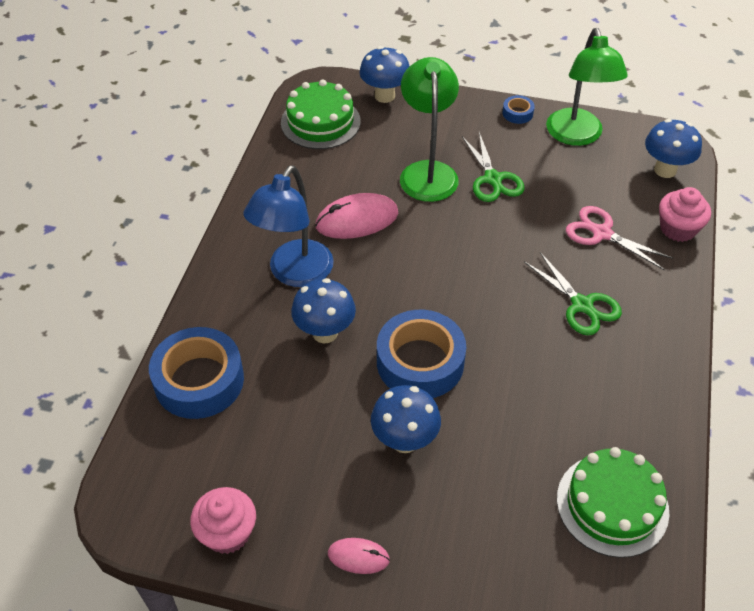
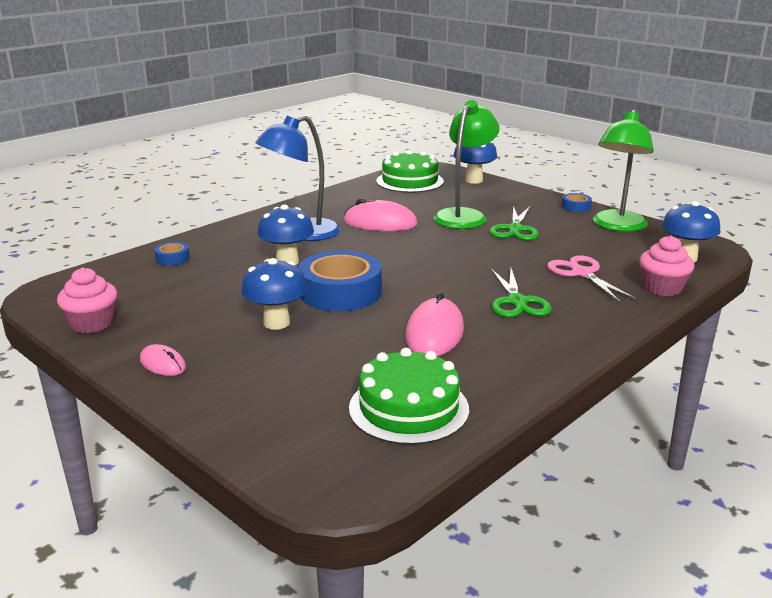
camera: 30 degrees right, 25 degrees down
blue tape [149,327,244,419] -> blue tape [154,242,190,265], size x0.44
none -> pink mouse [405,292,464,356]

